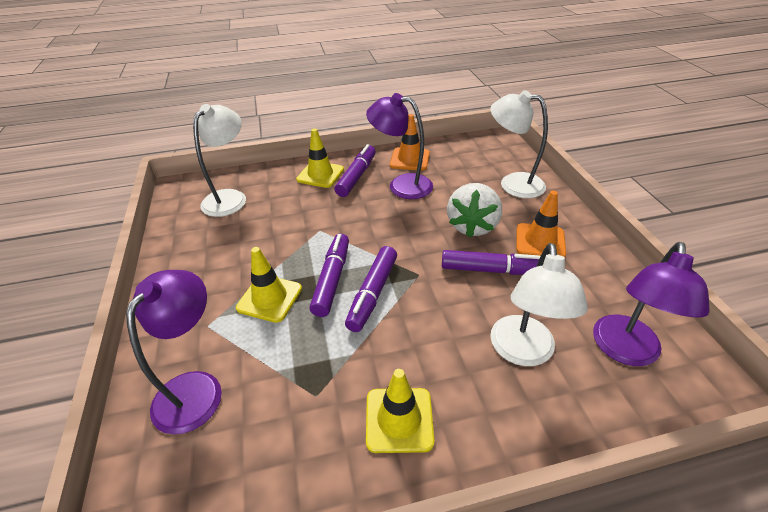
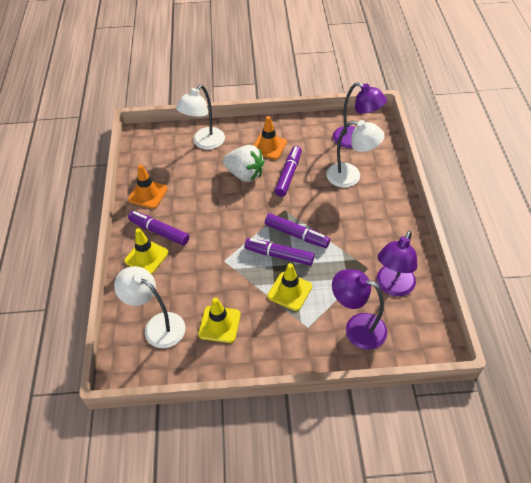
camera: 80 degrees left, 10 degrees up
purple lamp [366,93,433,199] -> purple lamp moved to [377,230,418,297]
yellow traffic cone [366,369,434,453] -> yellow traffic cone moved to [198,297,241,343]

